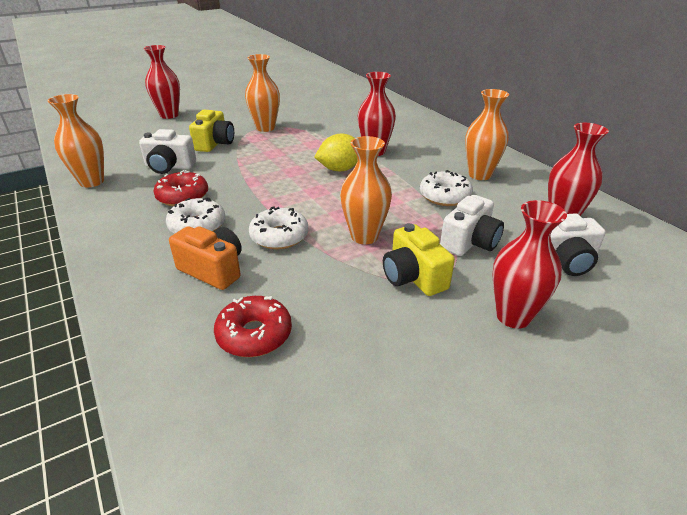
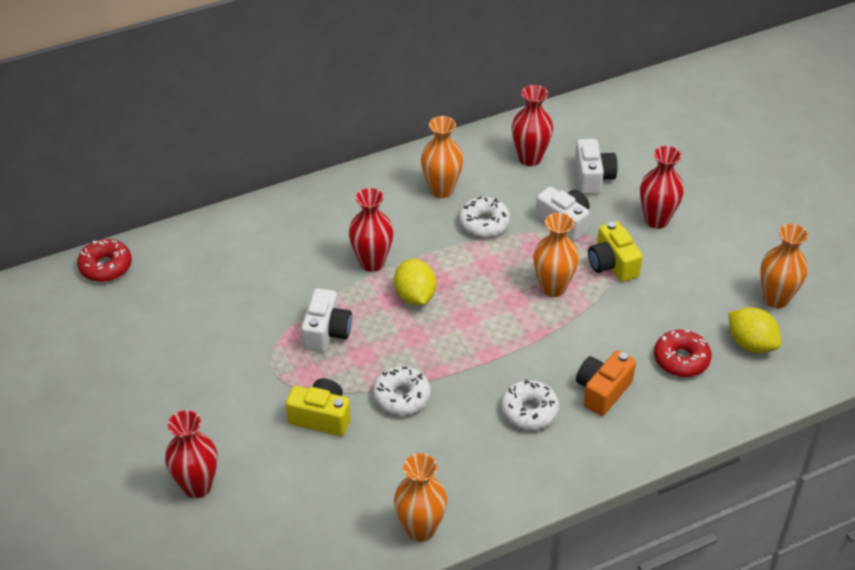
camera: 85 degrees left, 10 degrees up
white camera [139,129,196,174] -> white camera moved to [301,288,352,352]
red donut [153,170,208,206] -> red donut moved to [77,239,132,282]
orange vase [245,54,280,132] -> orange vase moved to [760,224,808,308]
white donut [249,206,308,249] -> white donut moved to [373,366,431,415]
yellow camera [383,223,455,296] -> yellow camera turned 90 degrees clockwise [588,221,643,282]
none -> yellow lemon [729,307,781,353]

